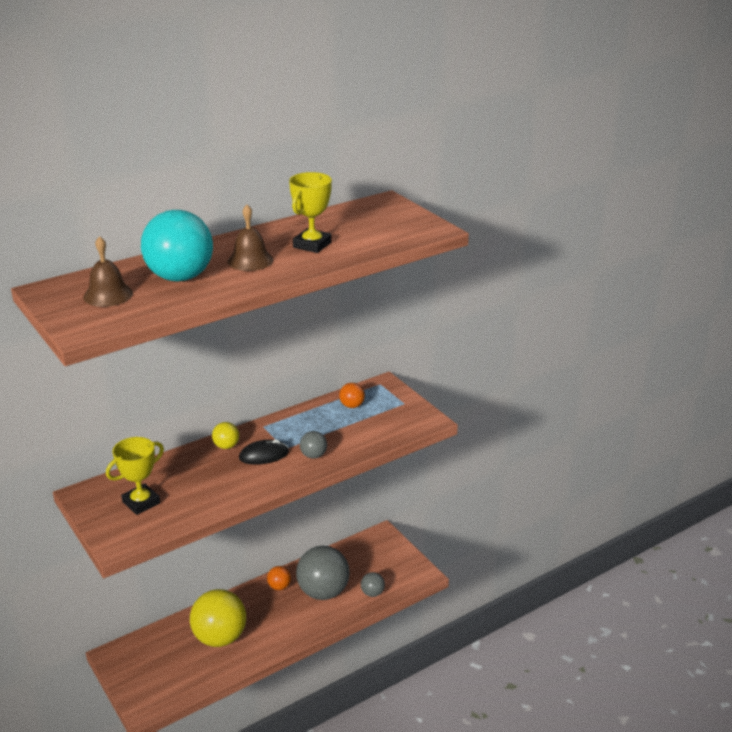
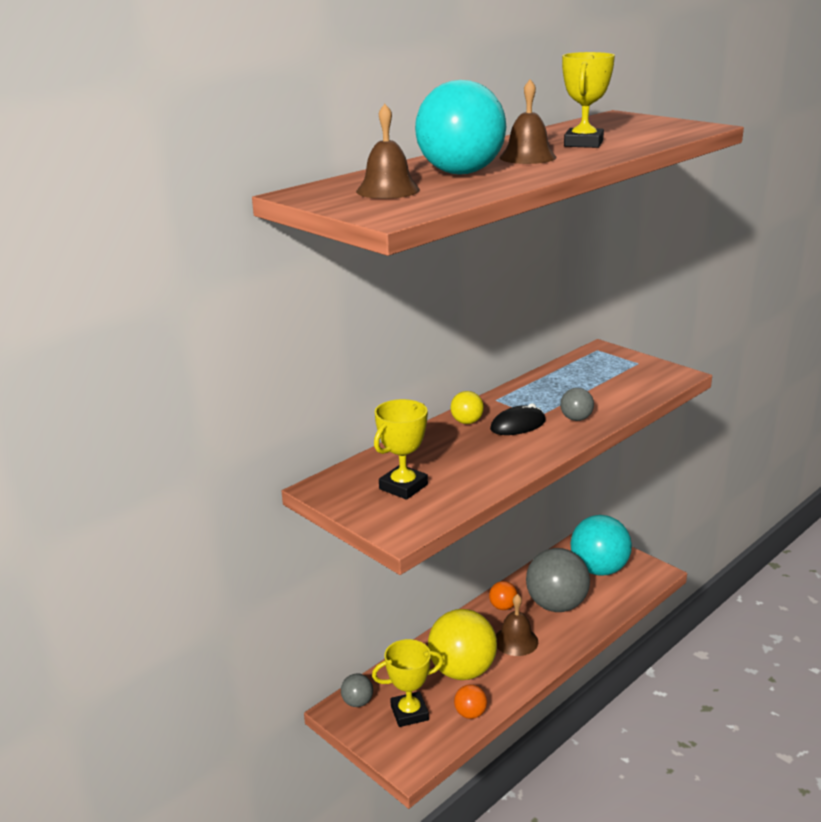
camera: 10 degrees left, 5 degrees down
orange ball [339,383,365,408] -> orange ball moved to [454,684,487,719]
grey ball [361,572,385,597] -> grey ball moved to [341,673,373,707]
none -> yellow trophy [372,639,444,727]
none -> brown bell [496,594,538,656]
none -> turquoise ball [570,515,632,576]

